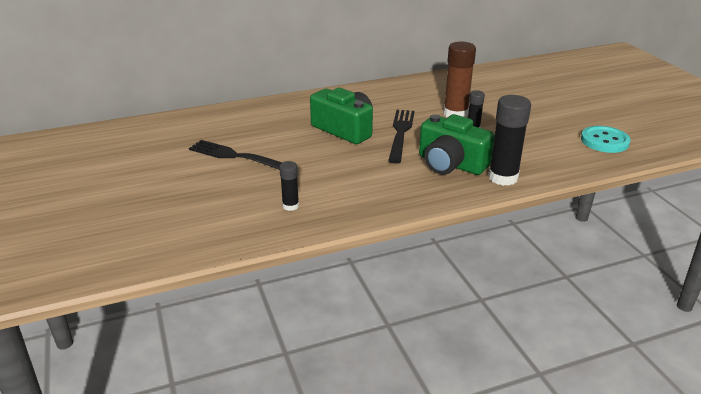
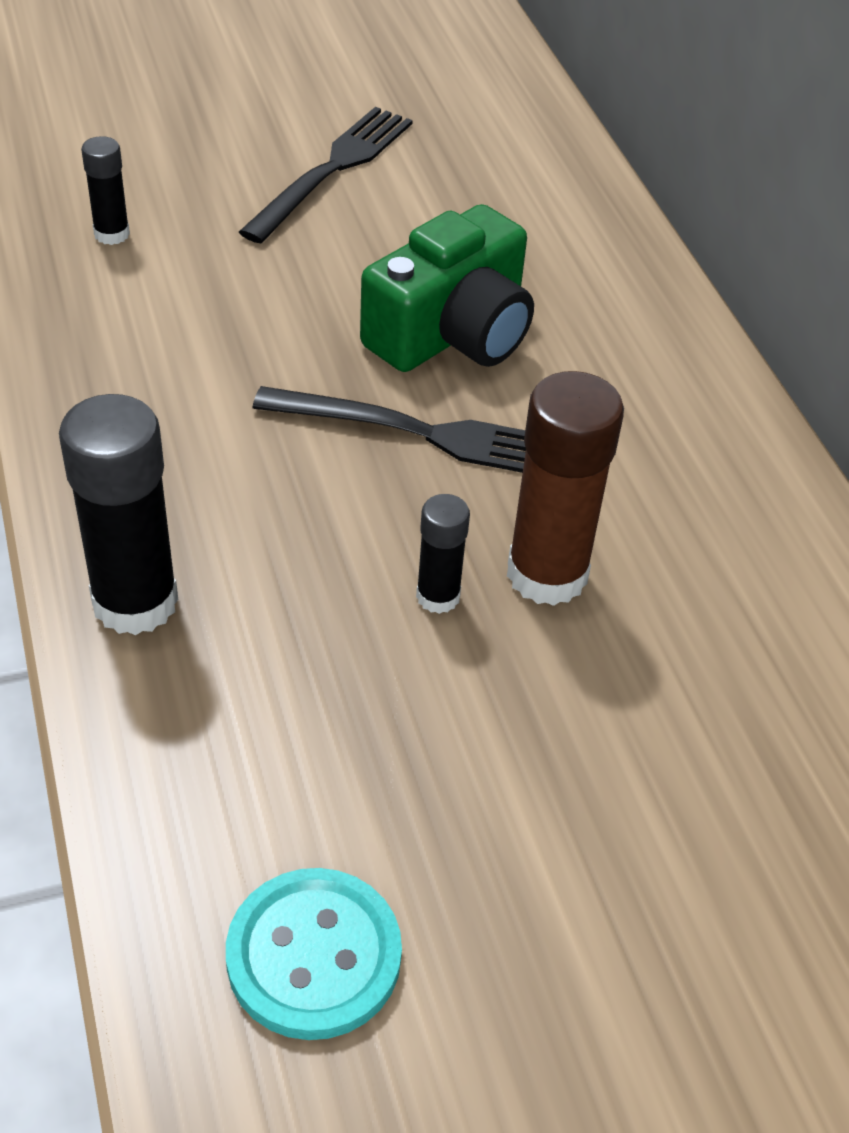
camera: 90 degrees right, 15 degrees up
green camera [419,114,494,175] -> none

